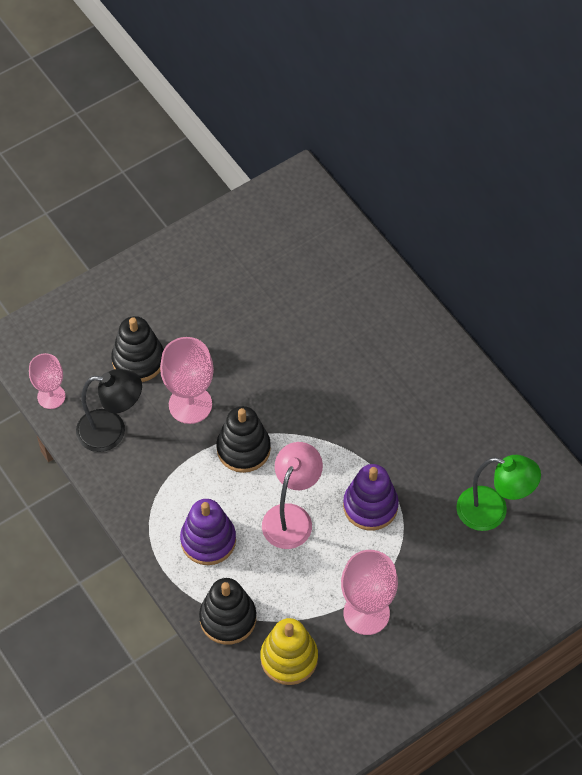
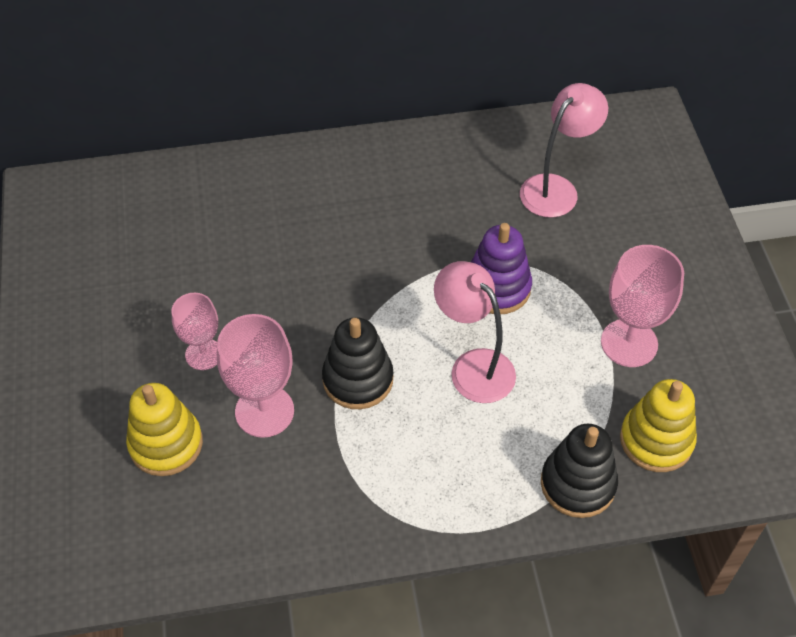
camera: 65 degrees left, 5 degrees down
pink goblet [29,353,65,409] -> pink goblet moved to [172,293,218,370]
black lamp [76,369,142,452] -> none
black stacking toy [111,316,164,382] -> yellow stacking toy [126,383,203,476]
purple stacking toy [180,499,236,565] -> none
green lamp [456,455,541,531] -> pink lamp [520,83,608,218]

